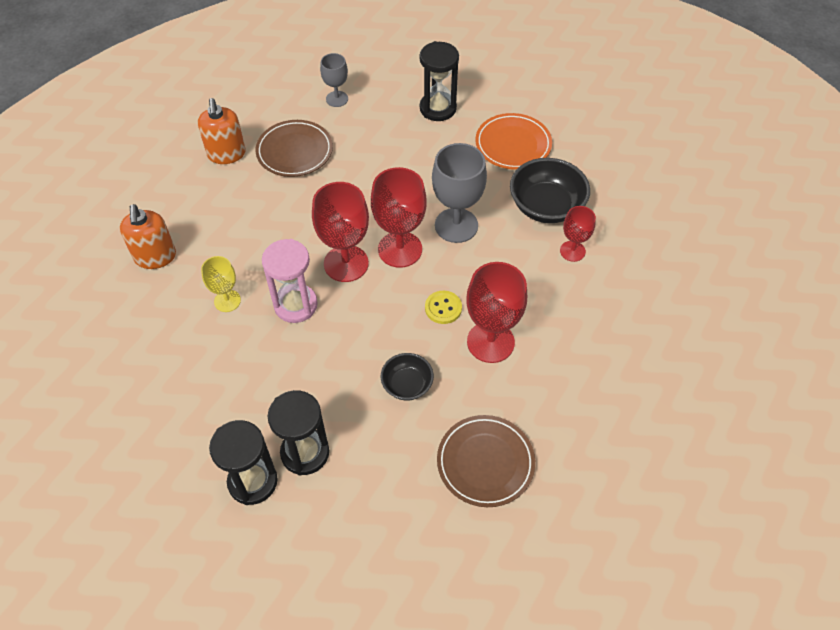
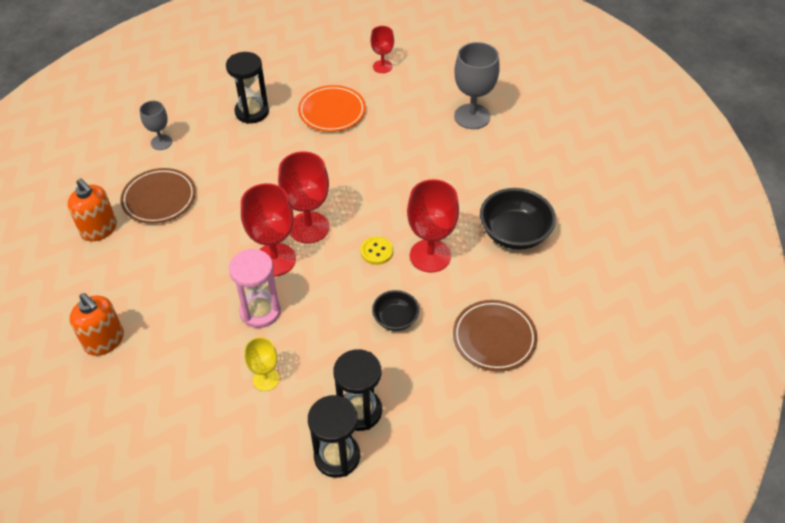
camera: 35 degrees left, 5 degrees down
yellow goblet [201,256,241,312] -> yellow goblet moved to [244,337,279,391]
grey goblet [432,143,487,243] -> grey goblet moved to [454,42,500,129]
black bowl [510,158,590,223] -> black bowl moved to [480,188,556,250]
red goblet [560,206,596,262] -> red goblet moved to [371,26,394,73]

